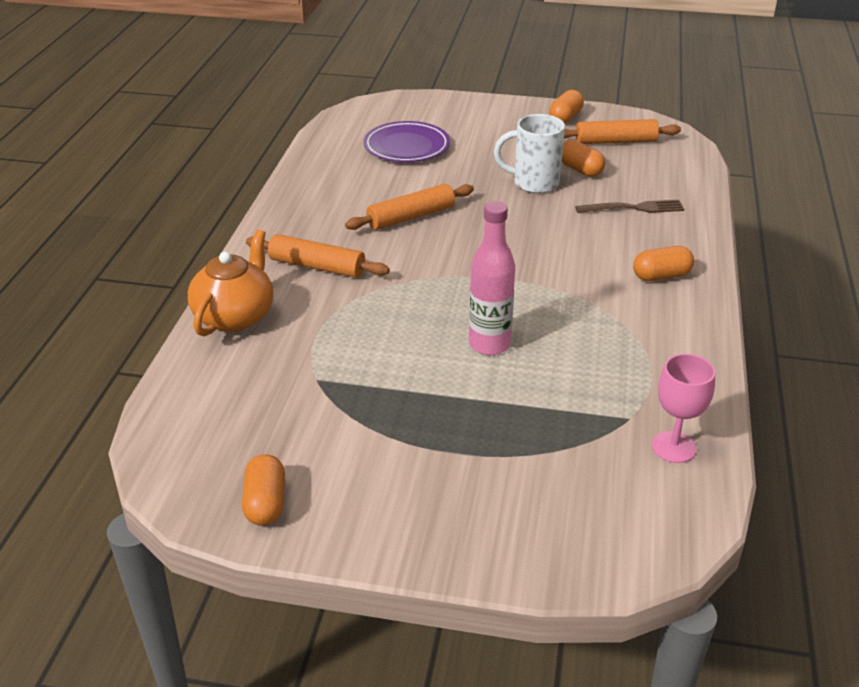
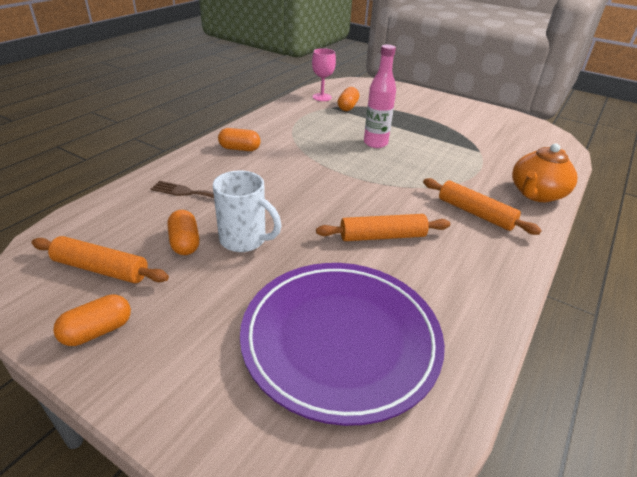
camera: 160 degrees left, 0 degrees up
orange capsule [242,454,285,526] -> orange capsule moved to [338,87,359,111]
purple plate [364,121,450,162] -> purple plate [240,263,445,426], size x1.69

